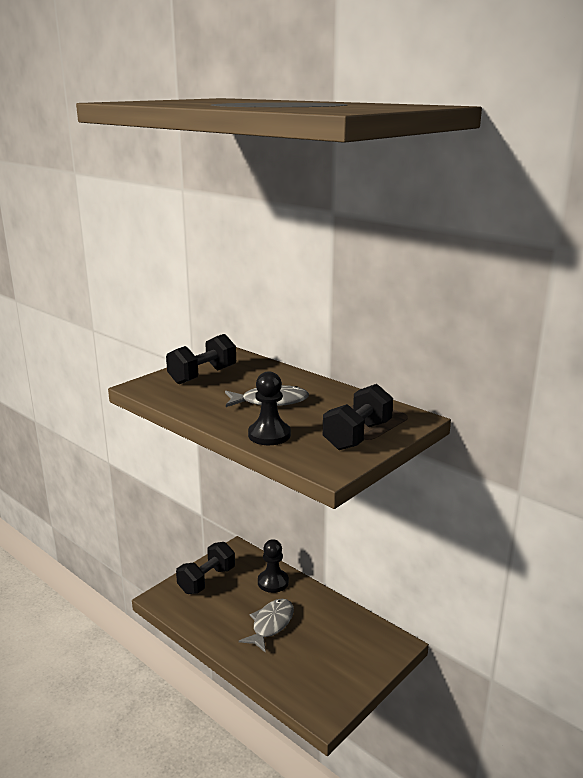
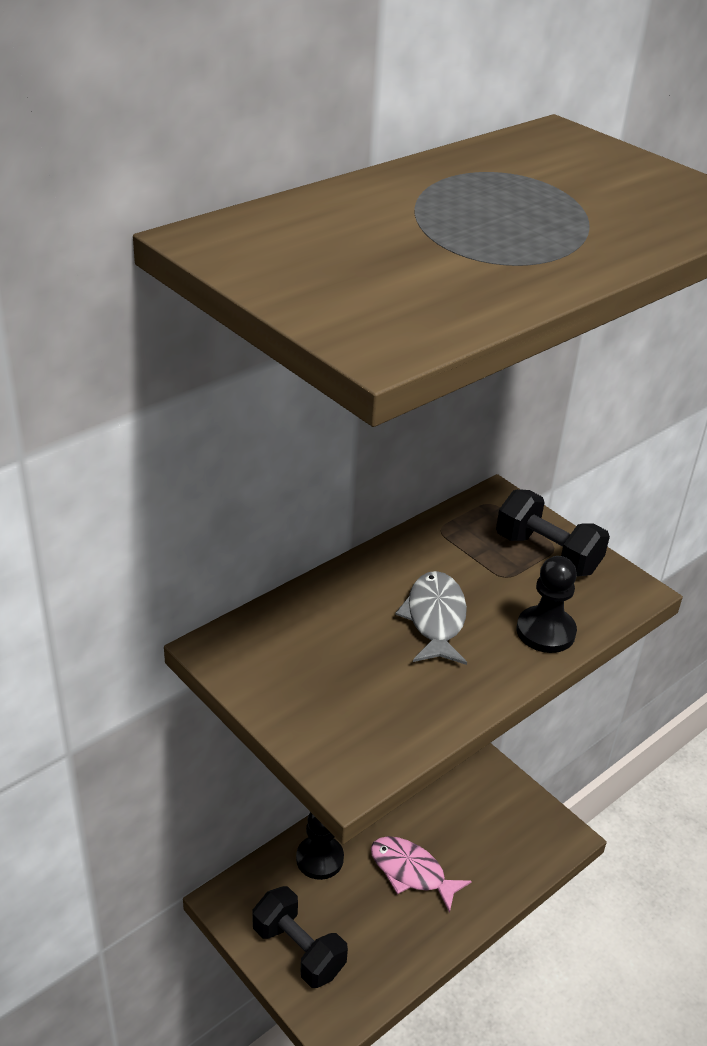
camera: 85 degrees left, 15 degrees up
black dumbbell [166,334,236,384] -> none
grey fish [239,599,294,653] -> pink fish [371,836,472,913]

